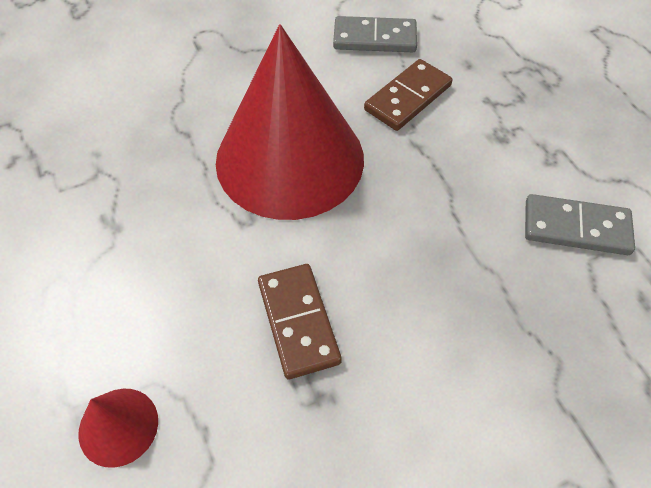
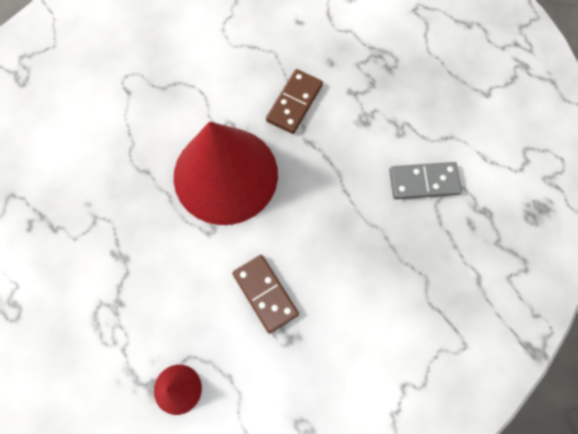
camera: 15 degrees left, 15 degrees up
grey domino [333,16,417,52] -> none

